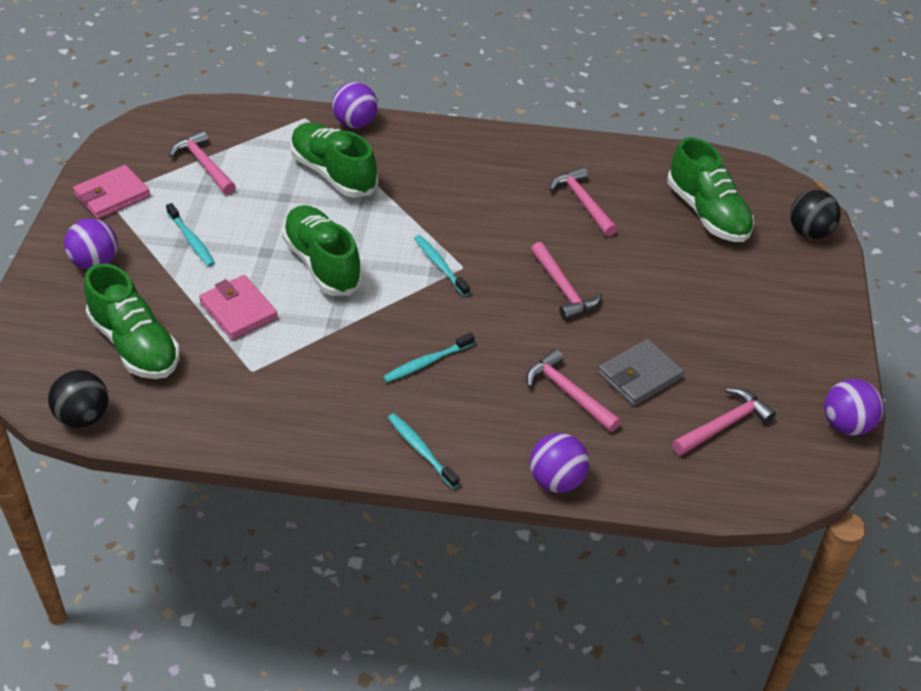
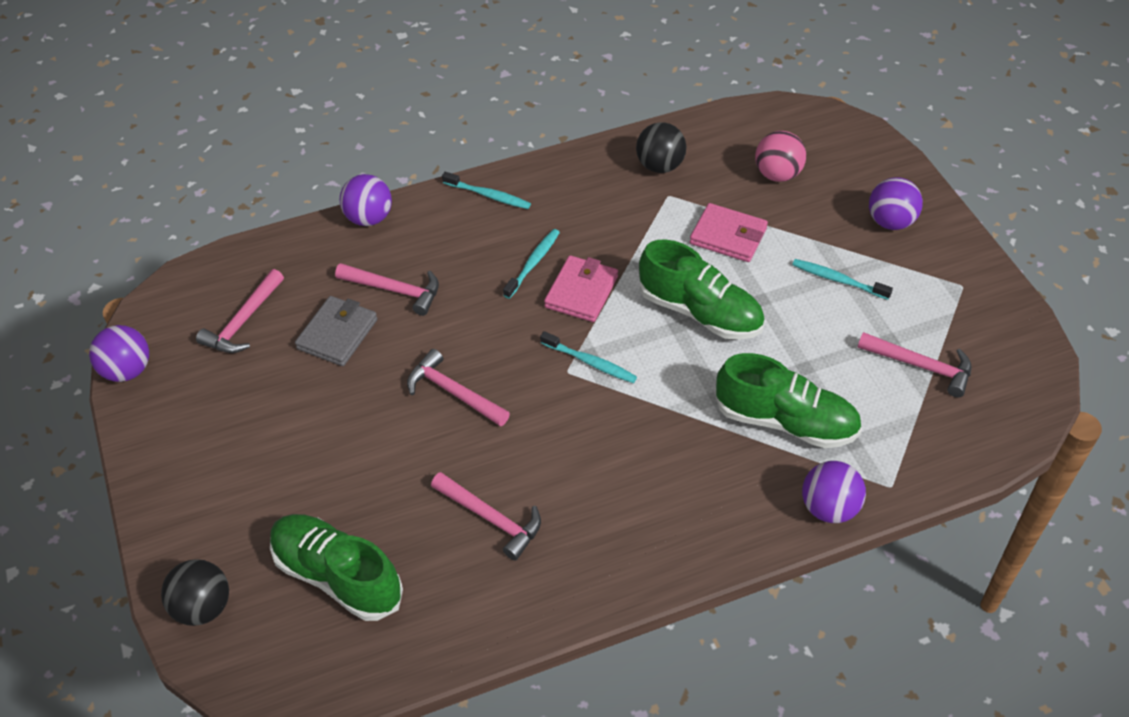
camera: 155 degrees right, 5 degrees up
black ball [48,370,109,428] -> black ball moved to [636,122,686,173]
pink wallet [73,165,150,219] -> pink wallet moved to [544,255,618,322]
green shoe [84,263,180,379] -> pink ball [755,131,806,182]

